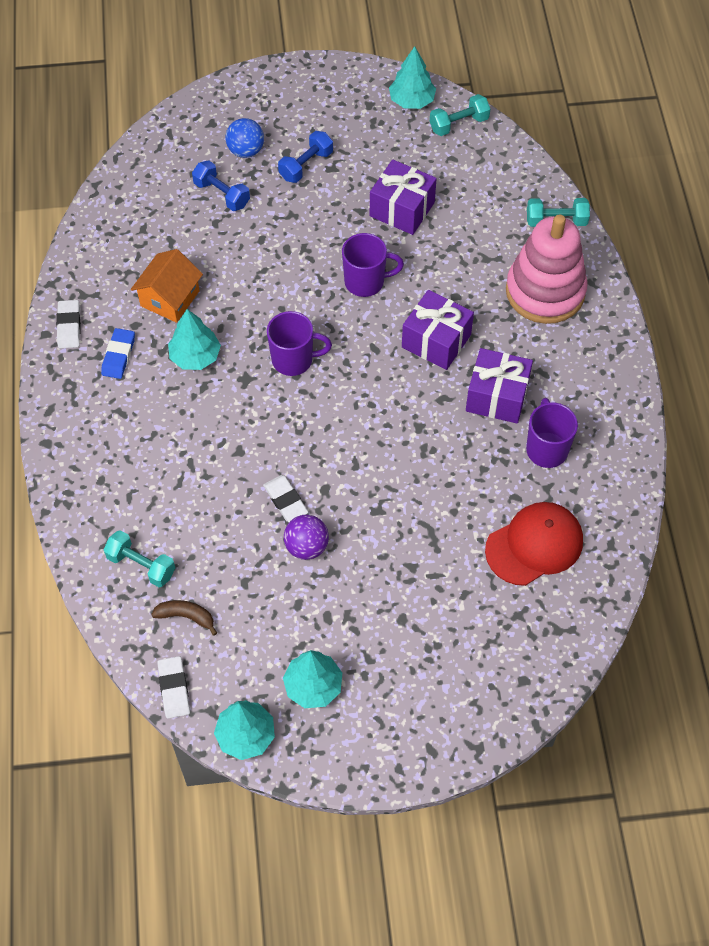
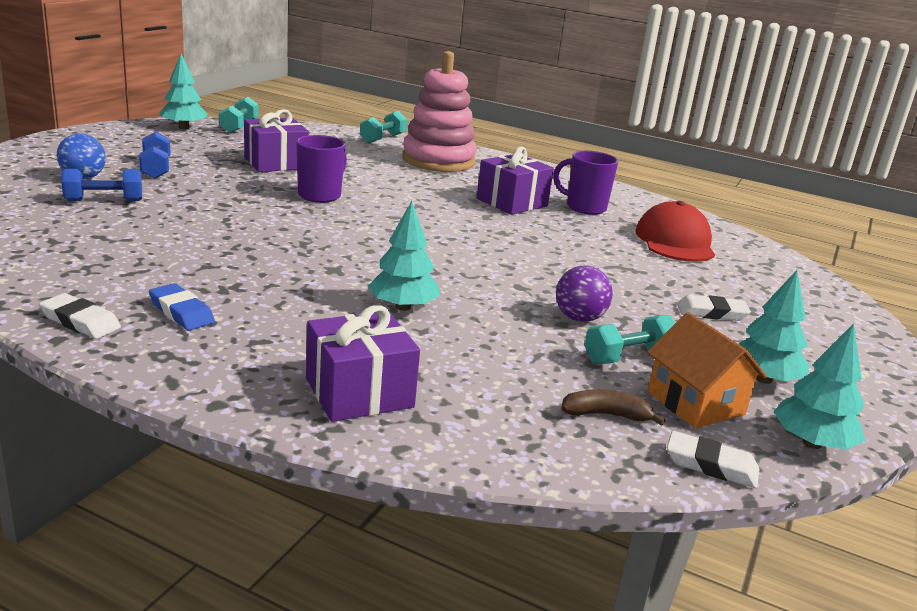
camera: 60 degrees left, 35 degrees down
turquoise dumbbell [103,530,175,587] -> turquoise dumbbell moved to [585,315,675,364]
orange house [131,249,203,323] -> orange house moved to [647,312,767,429]
brown banana [151,600,217,636] -> brown banana turned 45 degrees clockwise [561,389,666,426]
turquoise tree [168,309,221,370] -> turquoise tree moved to [368,201,440,311]
white eraser [263,475,308,522] -> white eraser moved to [677,295,751,321]
purple mug [267,311,332,376] -> none
purple gift [402,290,474,370] -> purple gift moved to [306,305,420,422]

